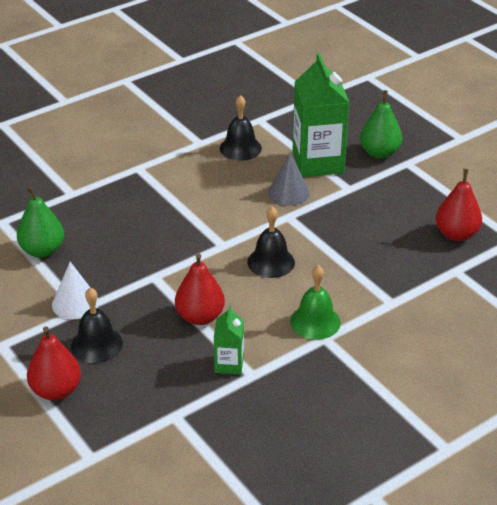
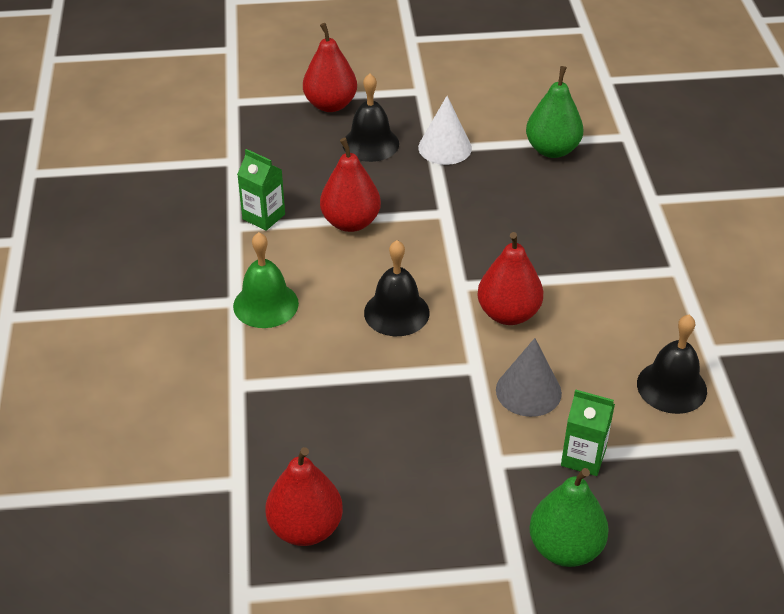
camera: 120 degrees right, 5 degrees up
green carton [292,53,350,177] -> green carton [561,389,615,476], size x0.49
none -> red pear [477,232,543,325]

